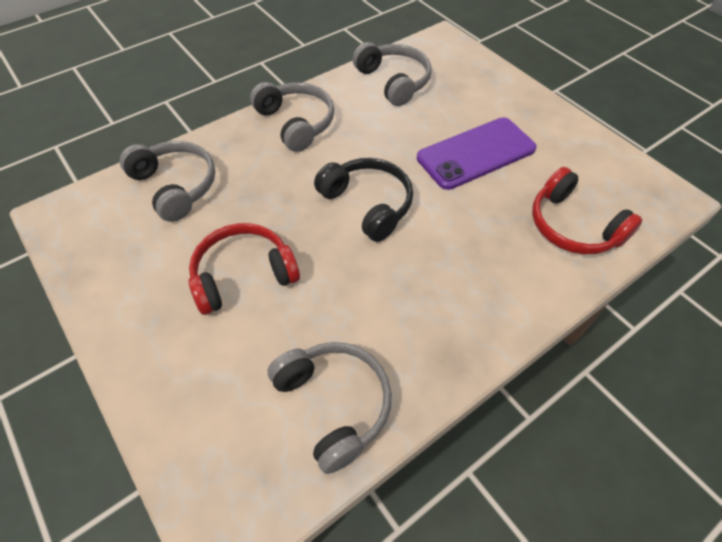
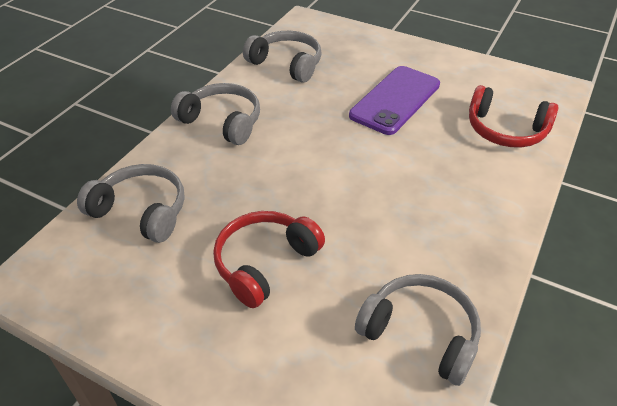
camera: 25 degrees left, 10 degrees down
black headphones [314,158,413,242] -> none

